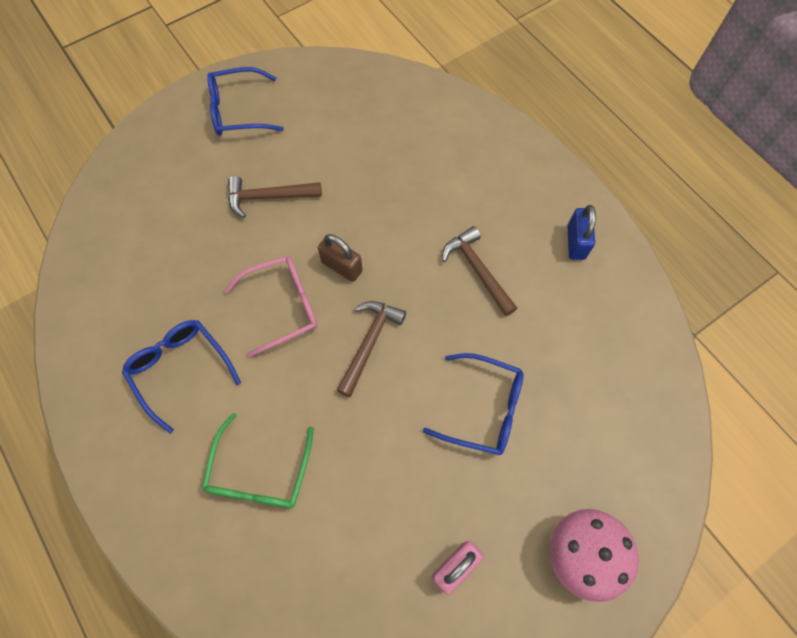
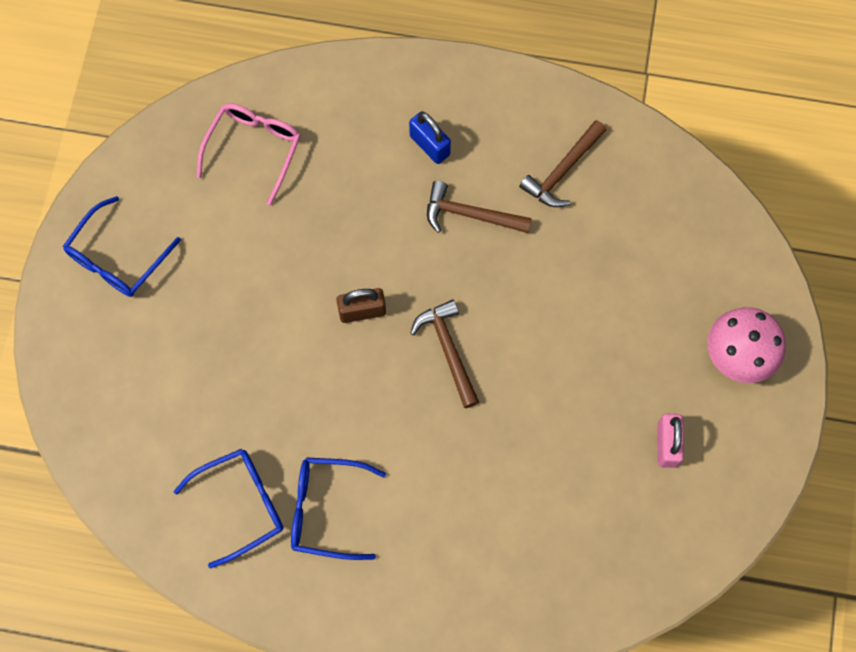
camera: 45 degrees left, 5 degrees up
green glasses [202,413,314,508] -> none
pink glasses [225,256,318,358] -> pink glasses moved to [196,103,301,206]
brown hammer [228,176,322,218] -> brown hammer moved to [519,120,606,207]
blue glasses [423,353,524,455] -> blue glasses moved to [174,449,283,568]
blue padlock [567,205,596,260] -> blue padlock moved to [409,111,451,164]

